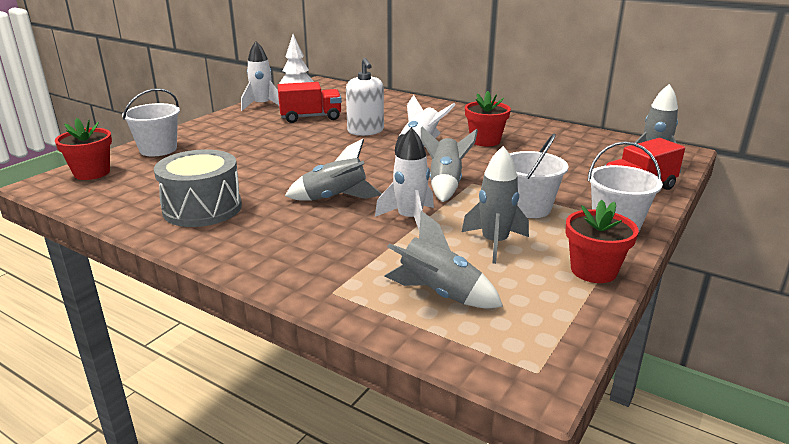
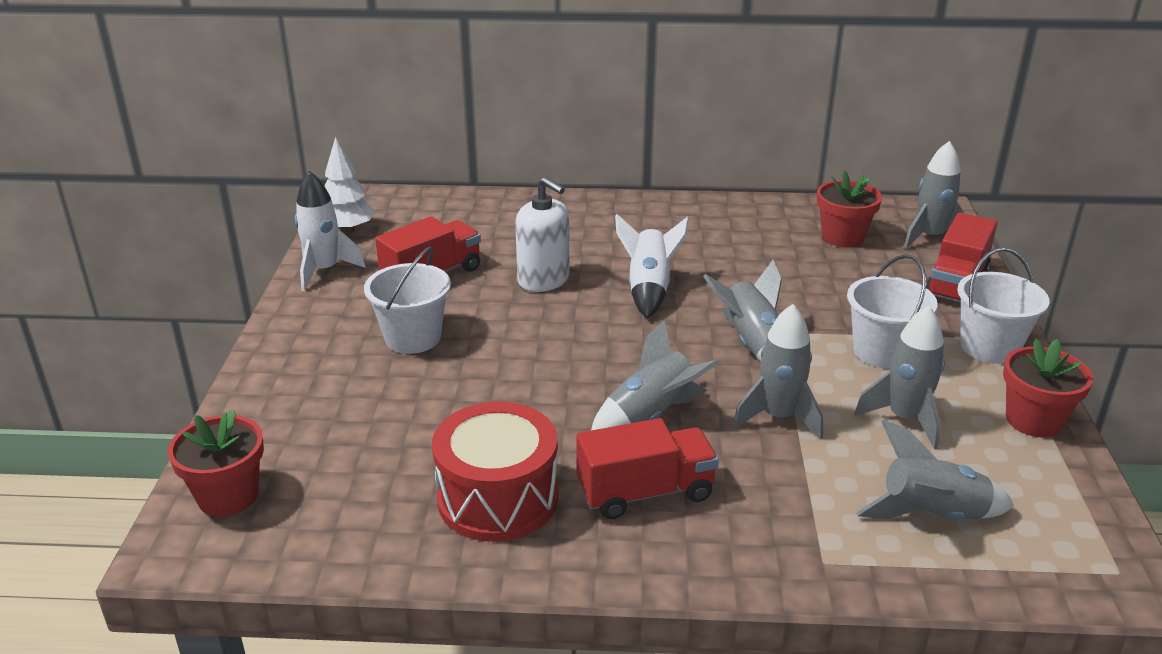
camera: 30 degrees left, 5 degrees up
white bucket [122,88,180,156] -> white bucket moved to [364,246,451,354]
grey drum [154,149,242,227] -> red drum [432,402,558,542]
white rocket [375,127,434,232] -> grey rocket [732,304,823,440]
red flower pot [465,91,511,146] -> red flower pot moved to [817,170,882,247]
none -> red truck [576,418,719,519]

